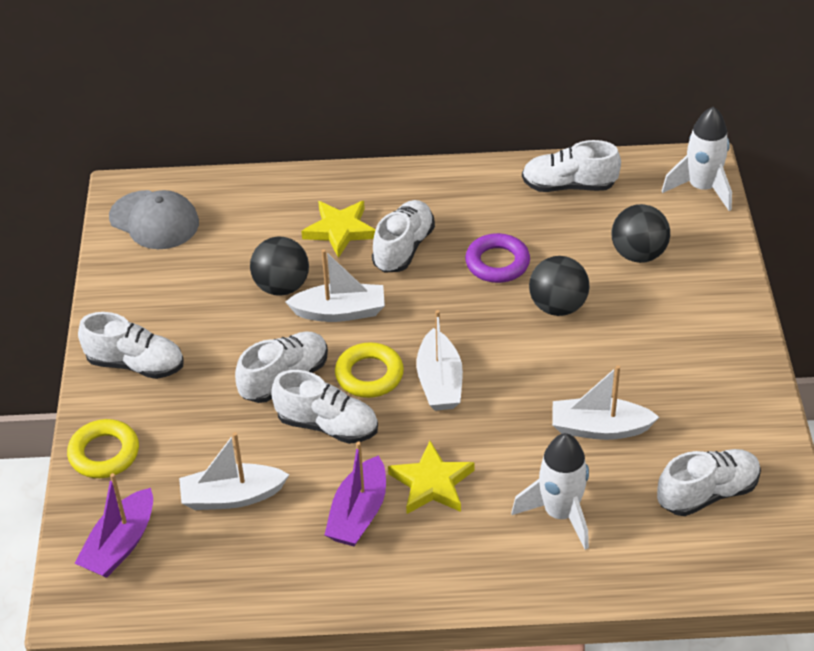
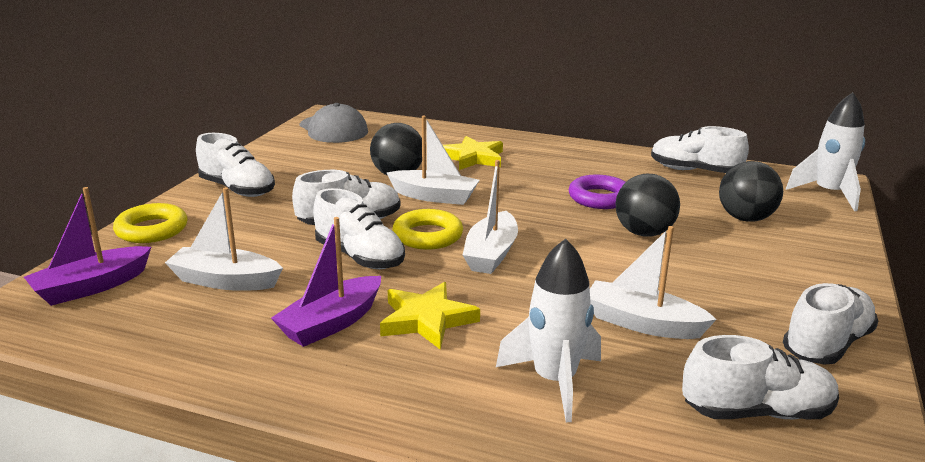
camera: 20 degrees right, 20 degrees down
white shoe [372,200,435,273] -> white shoe moved to [783,283,878,365]

